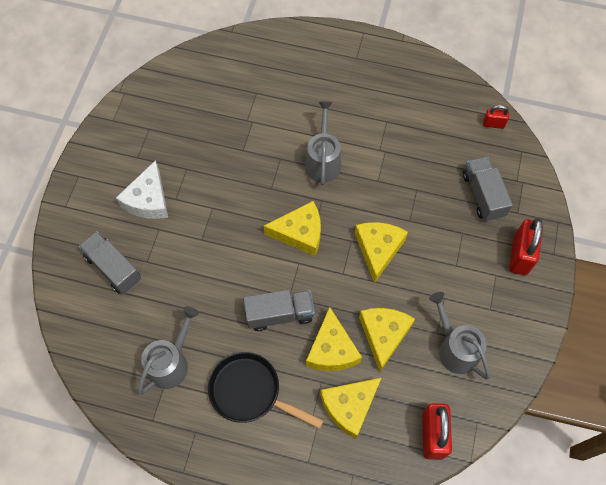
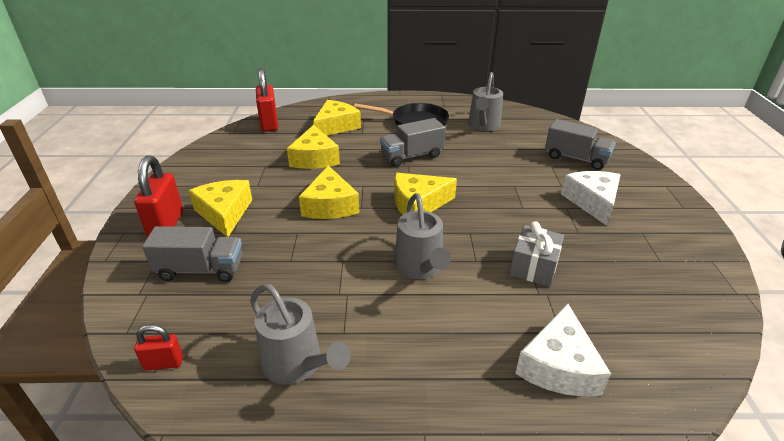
camera: 165 degrees right, 30 degrees down
yellow cheese [306,307,362,371] -> yellow cheese moved to [189,180,252,237]
grey watering can [429,292,490,379] -> grey watering can moved to [250,284,351,385]
grey truck [463,156,513,222] -> grey truck turned 60 degrees counterclockwise [142,226,242,282]
none -> grey gift [510,221,564,287]
none -> white cheese [515,304,611,397]

